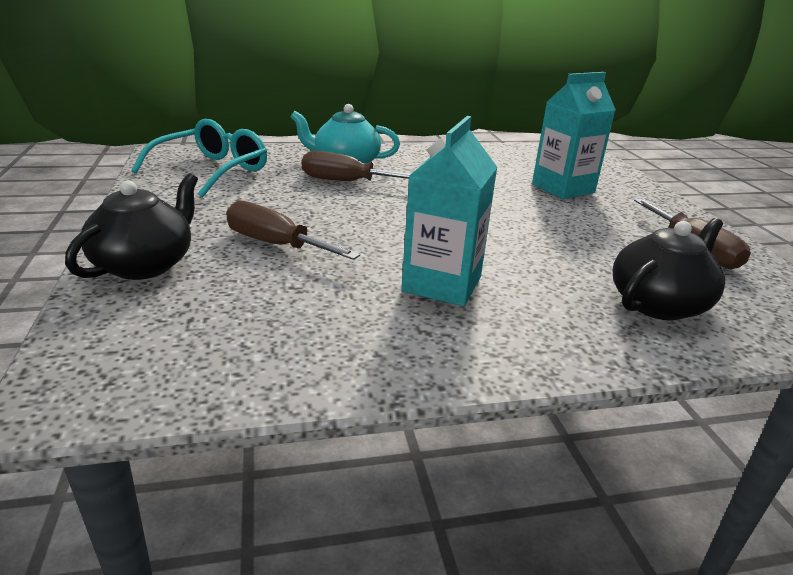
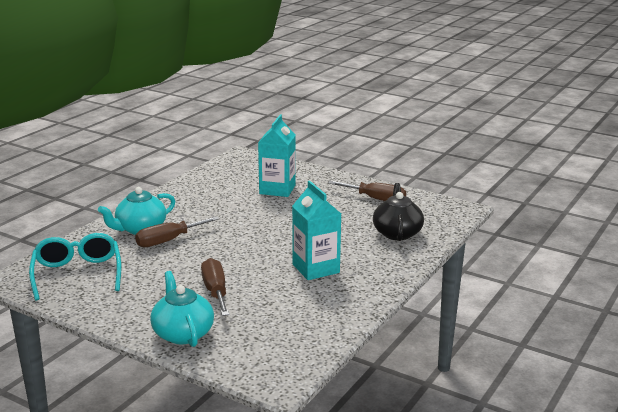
camera: 45 degrees left, 5 degrees down
black teapot [65,173,198,280] -> turquoise teapot [150,271,214,347]
brown screwdriver [226,200,360,260] -> brown screwdriver turned 90 degrees clockwise [201,258,230,316]

